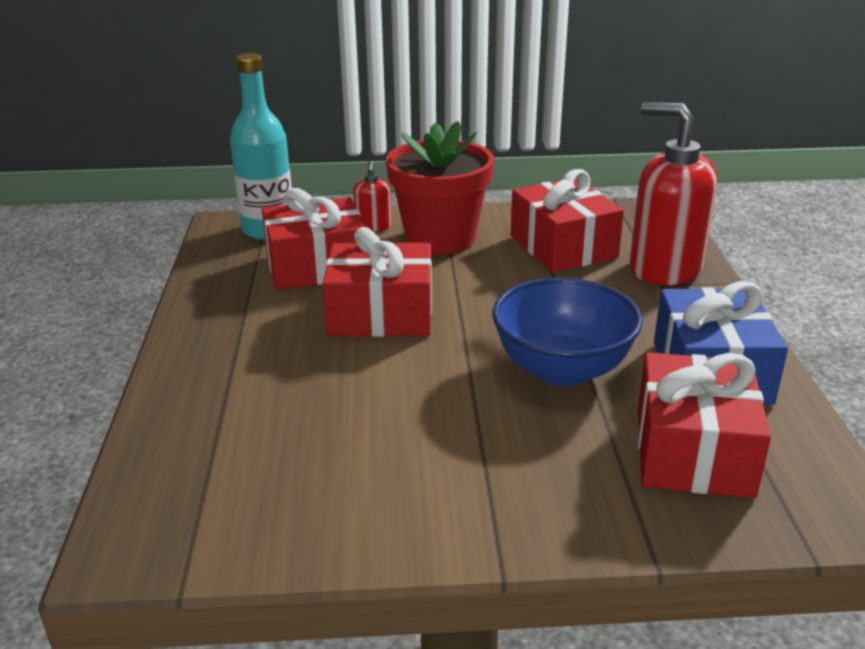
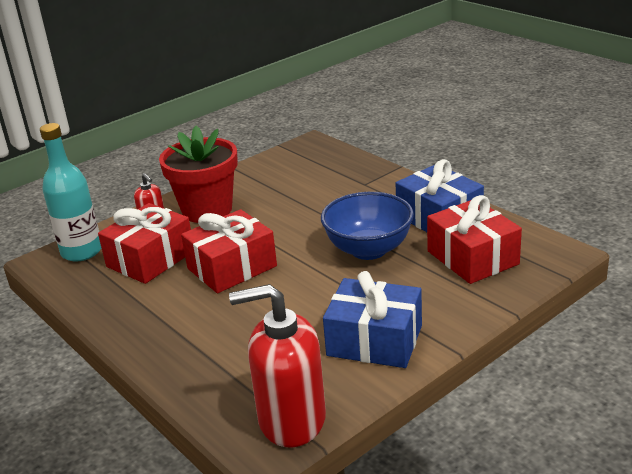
camera: 35 degrees left, 0 degrees up
red gift [510,169,624,272] -> none
red soap dispenser [630,102,717,285] -> red soap dispenser moved to [229,284,326,447]
none -> blue gift [323,271,422,368]

